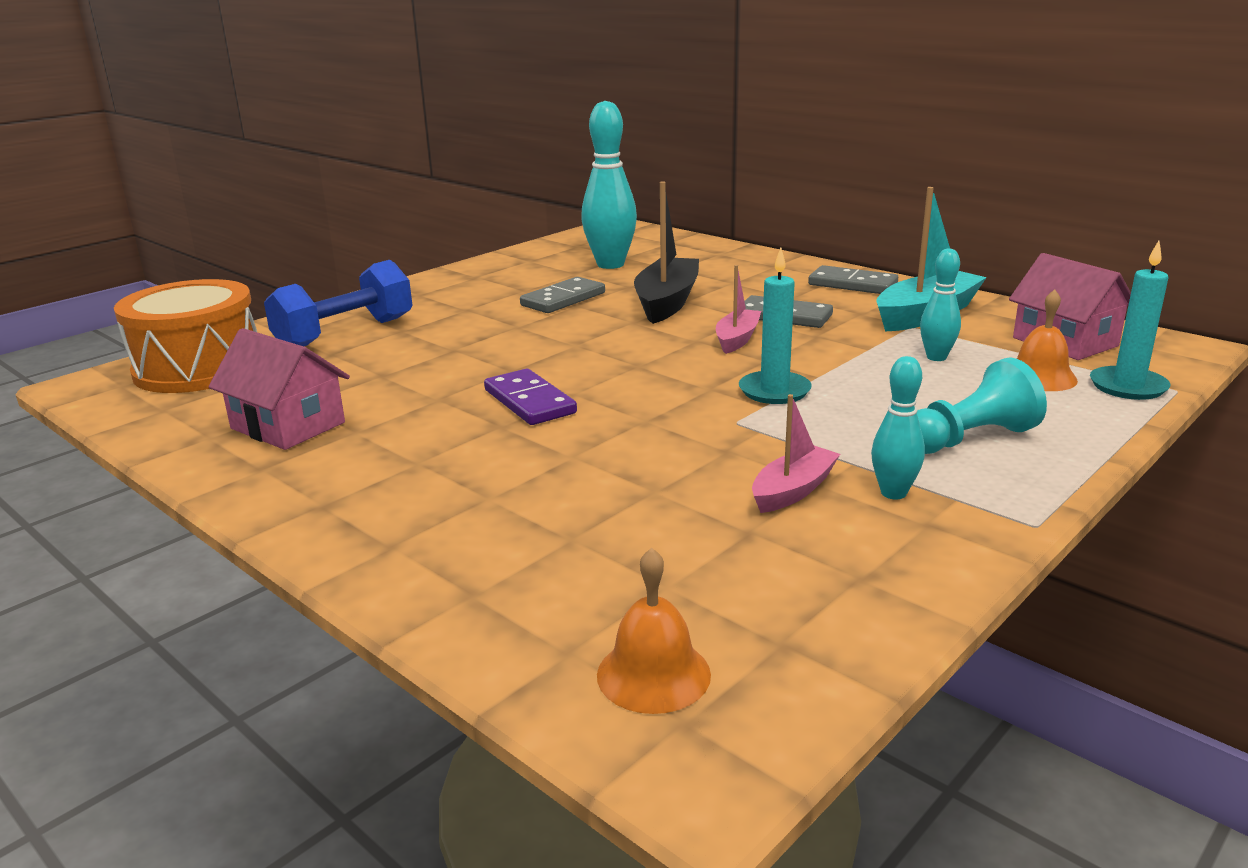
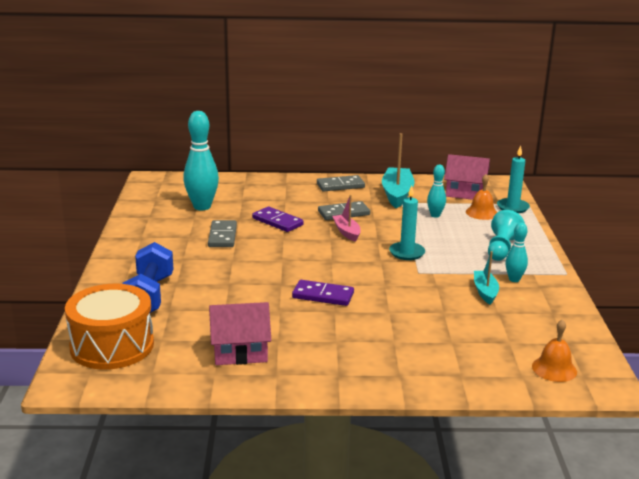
camera: 45 degrees left, 0 degrees up
black boat [634,181,699,324] -> purple domino [252,206,304,232]
pink boat [752,394,840,513] -> turquoise boat [474,251,499,305]

